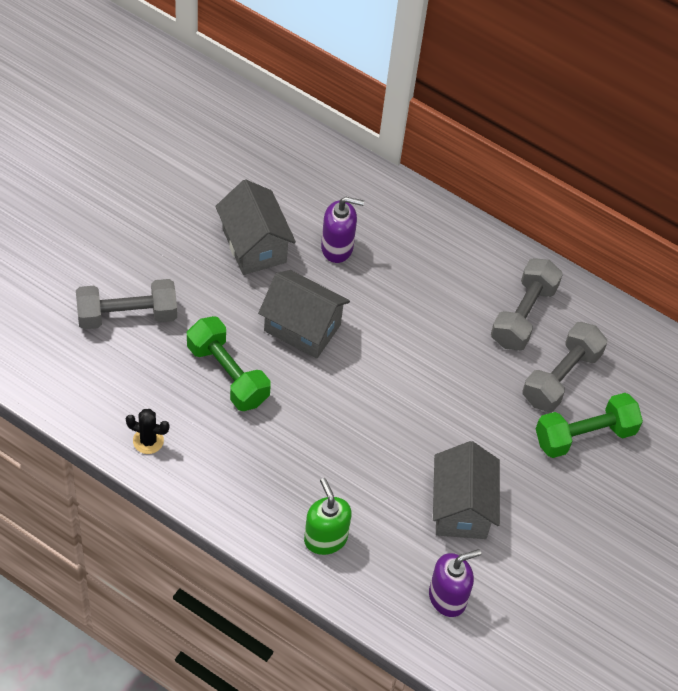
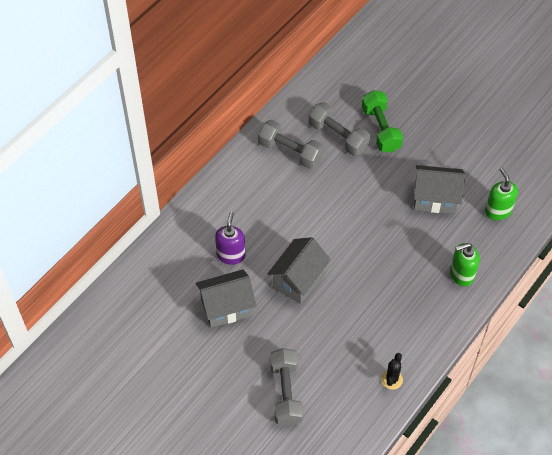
camera: 80 degrees left, 0 degrees up
green dumbbell [187,316,271,411] -> none
purple soap dispenser [429,549,481,617] -> green soap dispenser [485,168,518,220]

